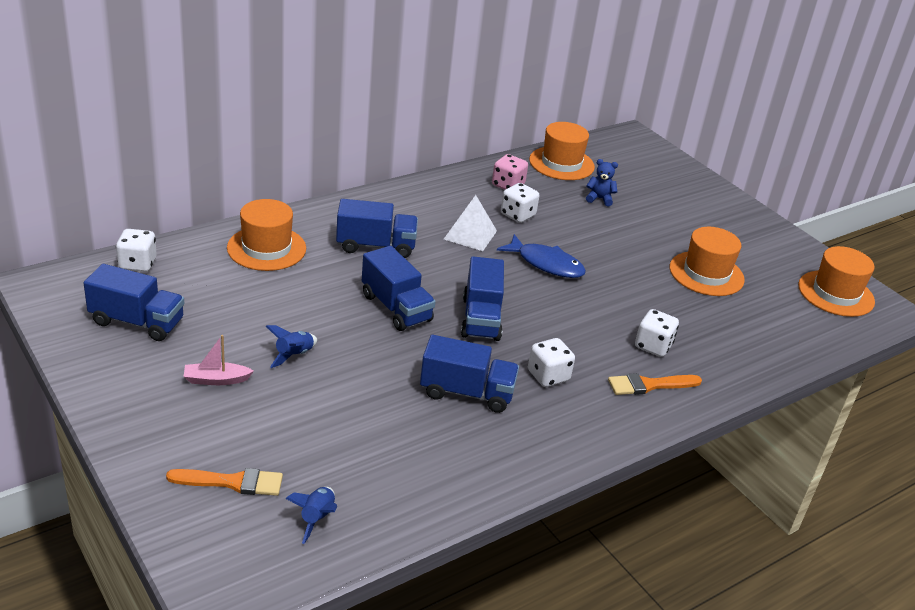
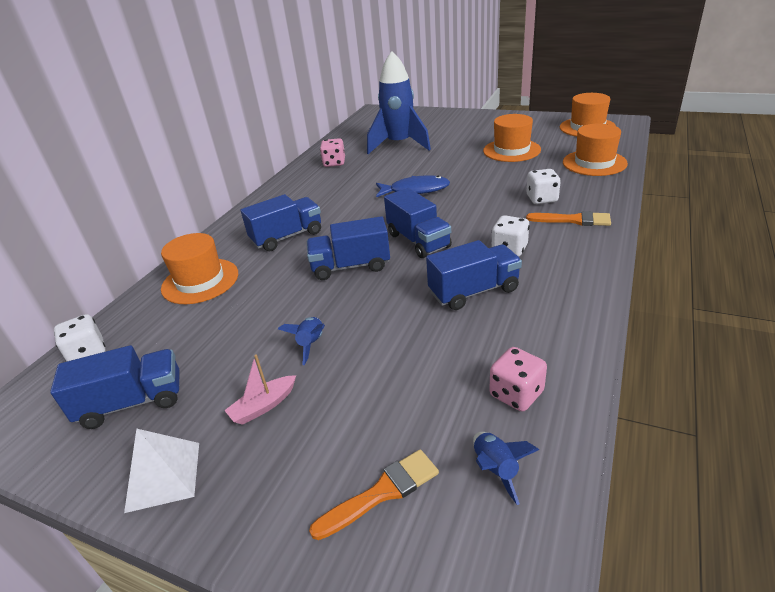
camera: 25 degrees left, 0 degrees up
blue truck [362,246,436,331] -> blue truck turned 150 degrees clockwise [307,216,390,280]
white pyramid [444,195,497,251] -> white pyramid moved to [124,428,199,513]
white dice [501,183,539,223] -> none
orange hat [529,122,595,180] -> orange hat moved to [563,123,628,176]
blue teddy bear [586,159,618,206] -> blue rocket [367,51,431,154]
orange brush [608,373,702,395] -> orange brush turned 120 degrees counterclockwise [526,211,611,226]
none -> pink dice [489,347,547,412]

